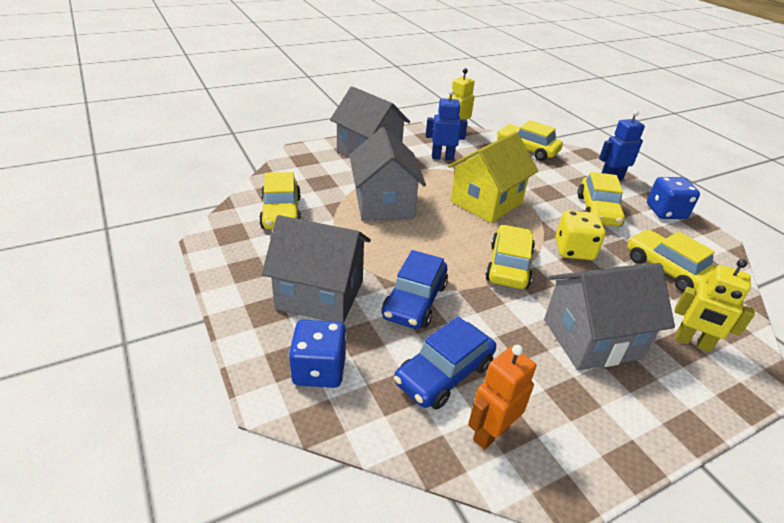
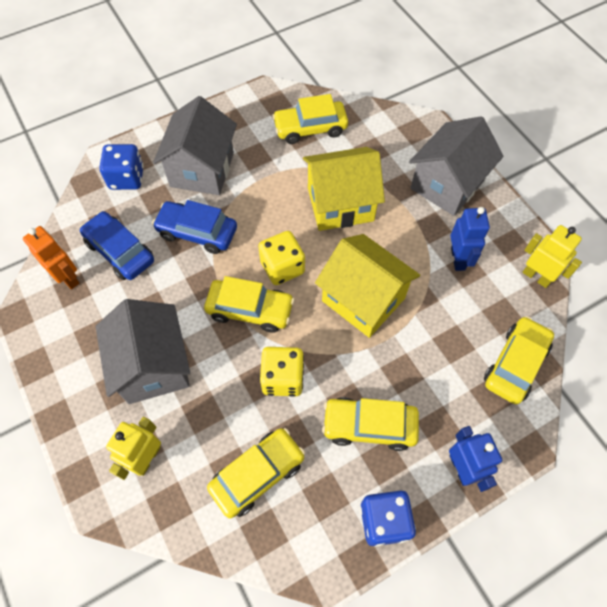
camera: 90 degrees right, 25 degrees up
grey house [349,127,426,221] -> yellow house [303,147,385,231]
none -> yellow dice [258,231,305,285]

